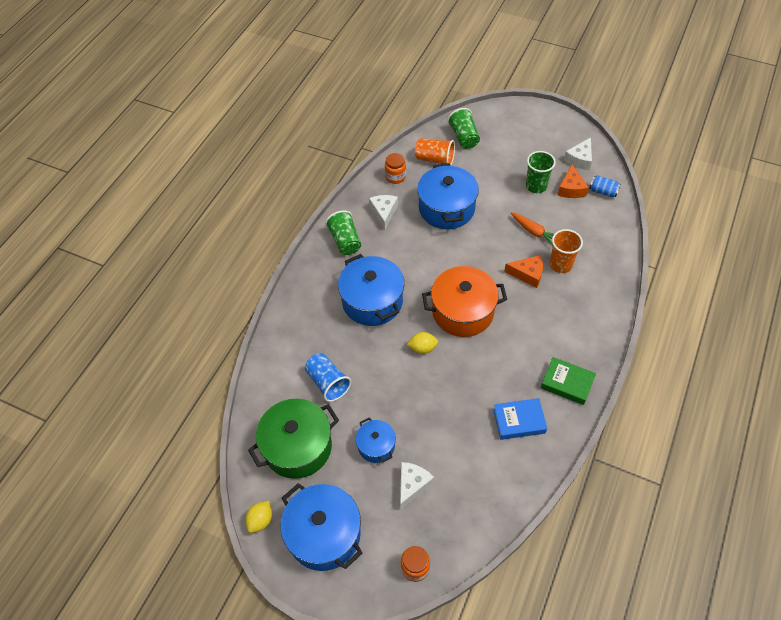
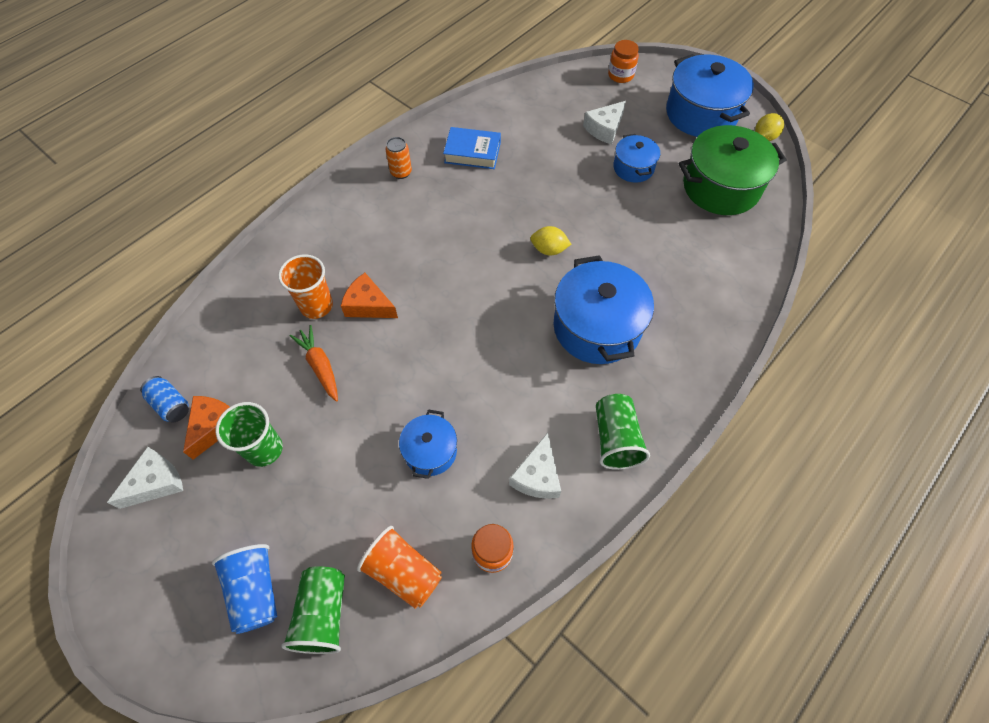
camera: 165 degrees left, 5 degrees up
blue cup [305,353,351,402] -> blue cup moved to [212,544,277,634]
blue pot [417,163,479,229] -> blue pot [399,410,457,479], size x0.54
orange pot [422,266,507,337] -> none
green book [541,357,596,405] -> orange can [385,137,412,179]

